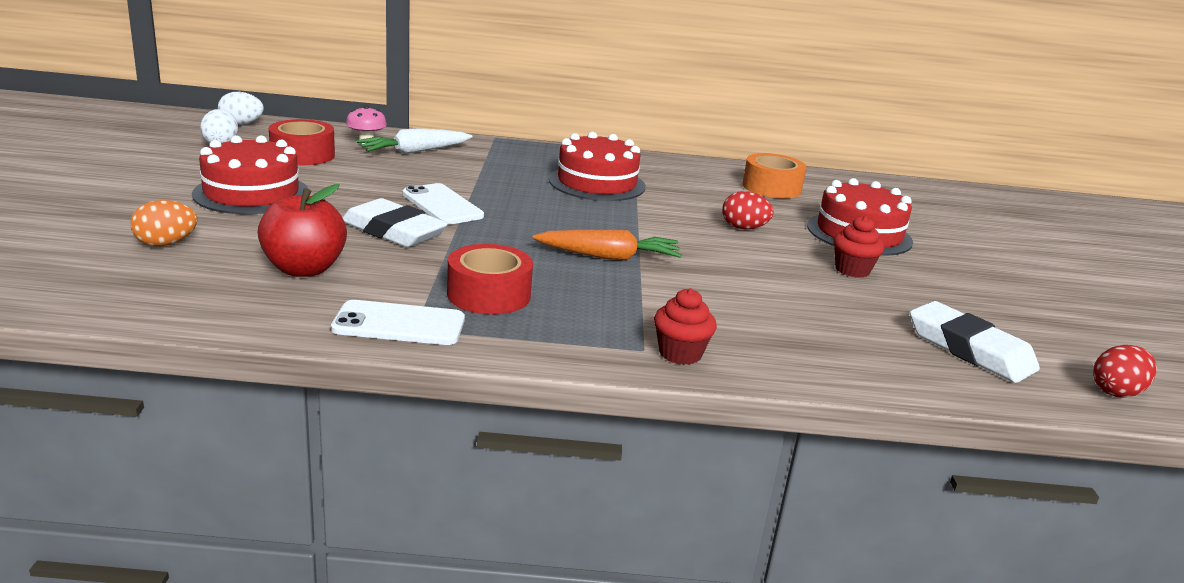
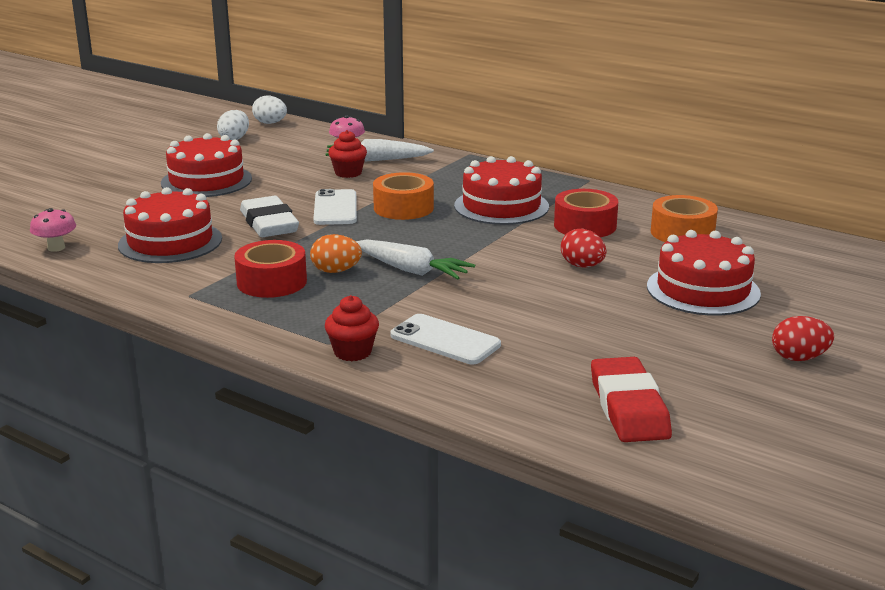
camera: 35 degrees right, 0 degrees up
orange egg [130,200,197,246] -> orange egg moved to [310,234,362,273]
red apple [258,184,347,277] -> red cake [118,187,222,263]
red tape [269,119,335,165] -> red tape moved to [554,189,618,237]
white phone [331,300,465,345] -> white phone moved to [390,314,501,364]
orange carrot [533,230,682,261] -> white carrot [356,240,475,279]
red cupcake [833,216,884,278] -> red cupcake moved to [328,130,367,178]
white eraser [910,301,1040,383] -> red eraser [591,357,672,442]
red egg [1093,345,1157,398] -> red egg moved to [772,316,834,361]
none -> pink mushroom [30,208,76,252]
none -> orange tape [373,172,434,220]

